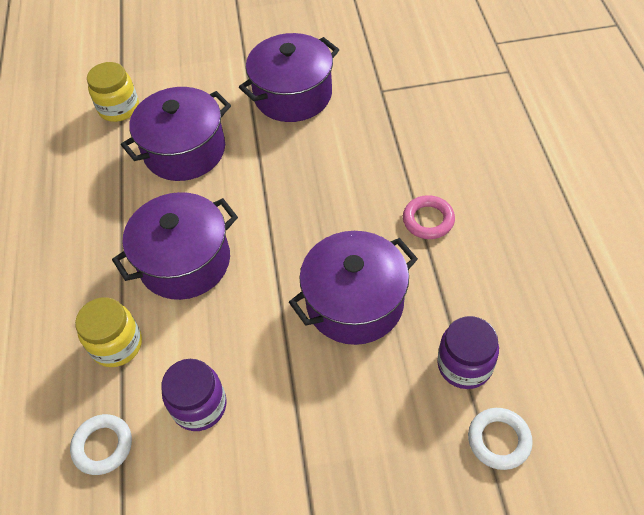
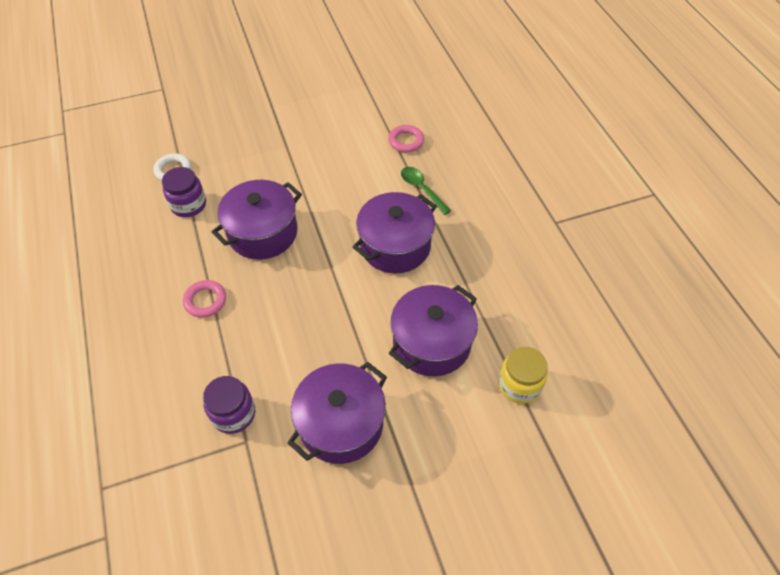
camera: 165 degrees right, 0 degrees up
white ring [70,414,132,475] -> pink ring [388,125,424,152]
yellow jar [75,297,142,367] -> green spoon [401,167,451,215]
purple jar [161,359,227,431] -> purple jar moved to [203,376,255,434]

